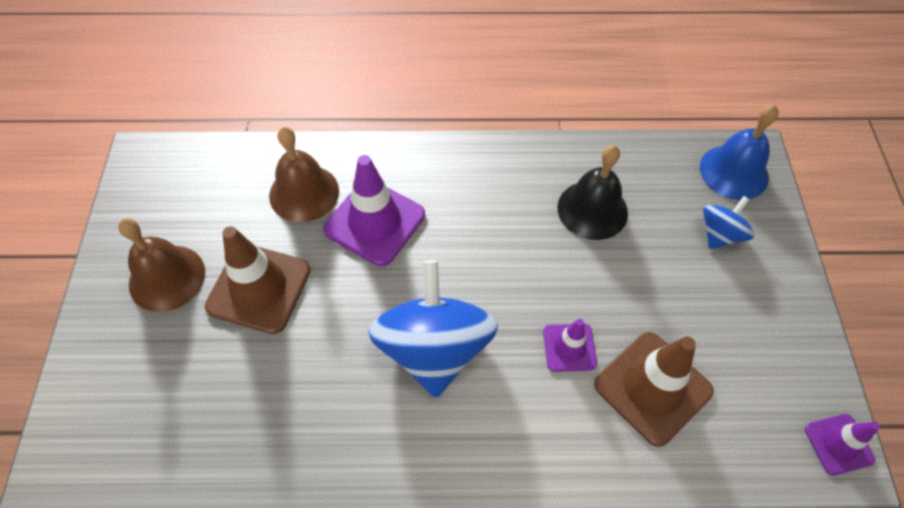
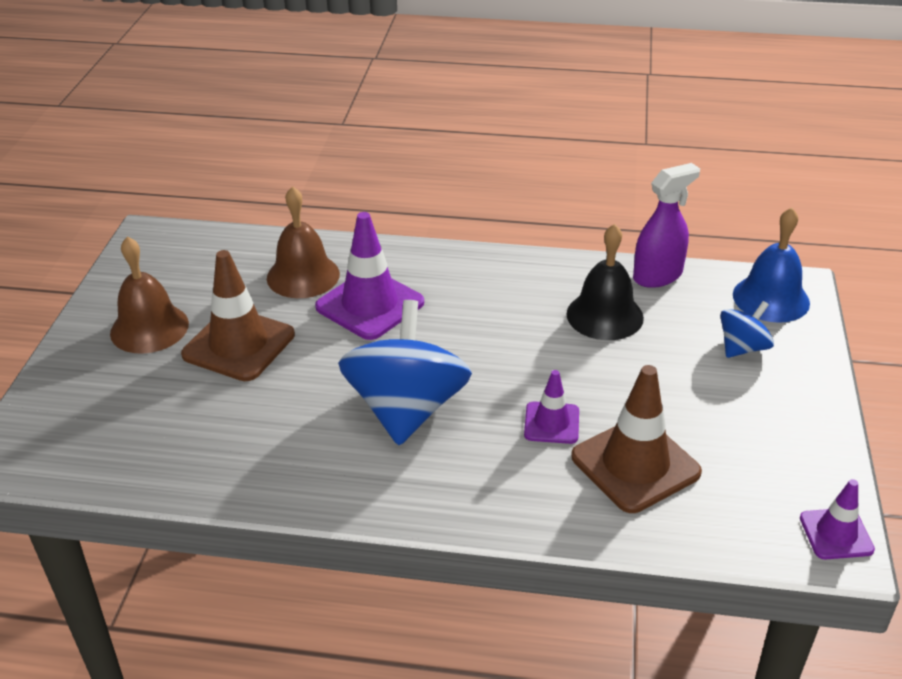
camera: 10 degrees right, 20 degrees down
none -> purple spray bottle [633,163,700,288]

